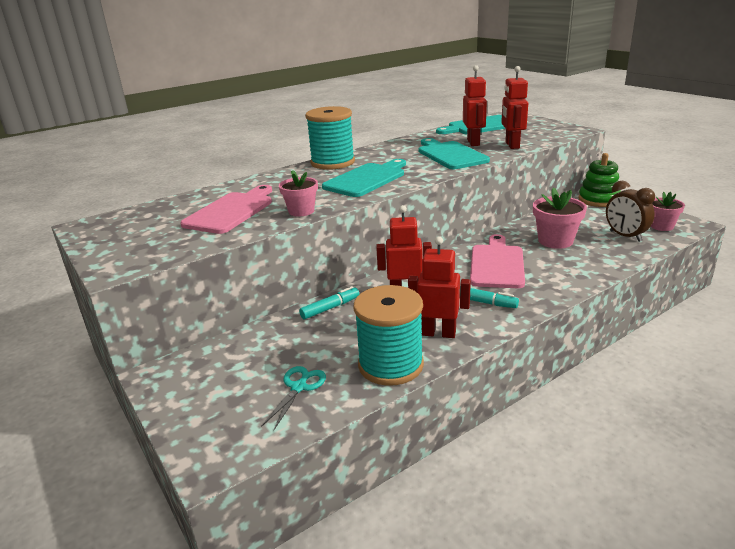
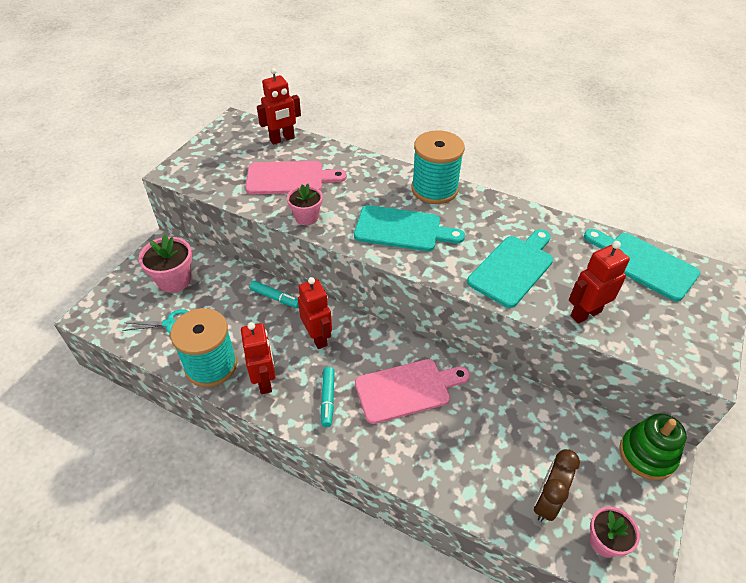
camera: 60 degrees right, 20 degrees up
red robot [463,65,487,146] -> red robot moved to [257,68,301,145]
pink flower pot [533,187,587,249] -> pink flower pot moved to [139,234,192,293]

